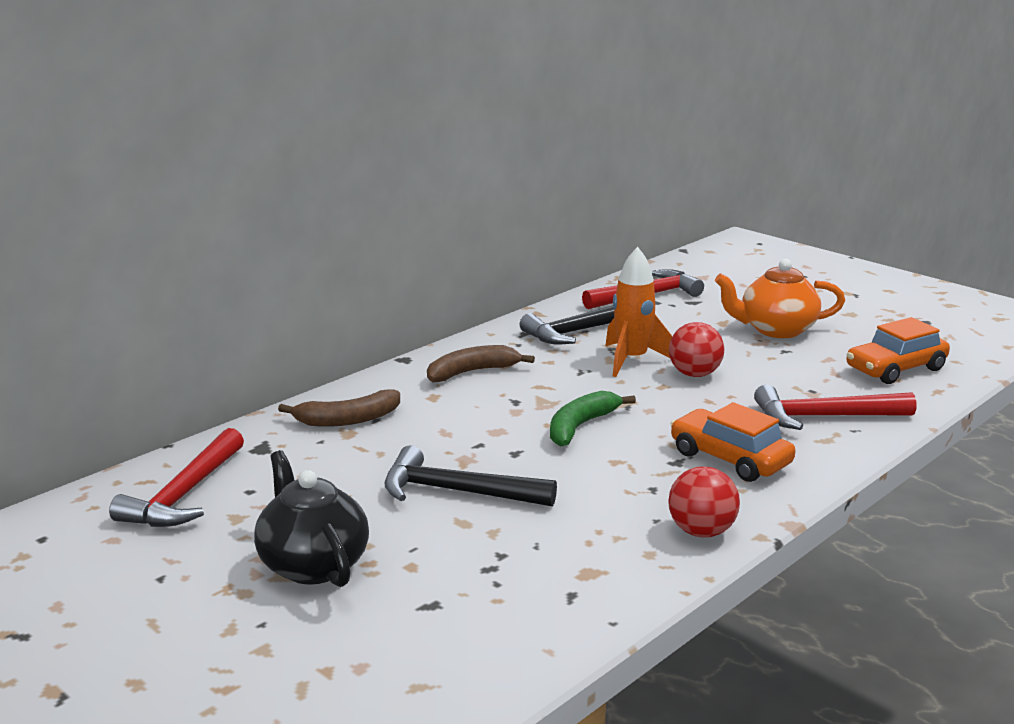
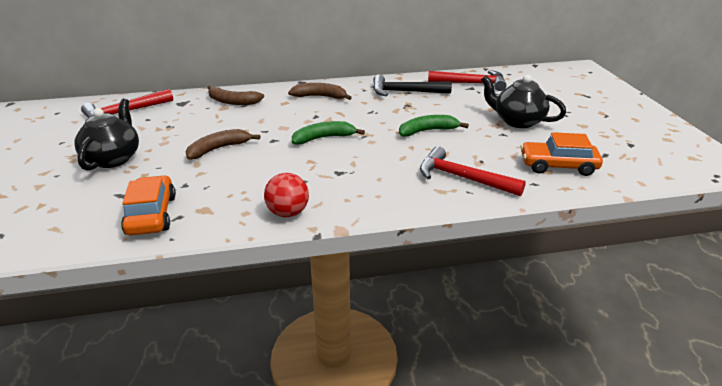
camera: 35 degrees right, 10 degrees up
black hammer [384,445,557,507] -> brown banana [186,129,260,160]
orange rocket [605,247,672,377] -> none
red ball [669,322,724,377] -> green banana [399,115,469,137]
orange car [670,402,795,482] -> orange car moved to [121,175,176,235]
orange teapot [715,259,845,338] -> black teapot [481,74,566,128]

